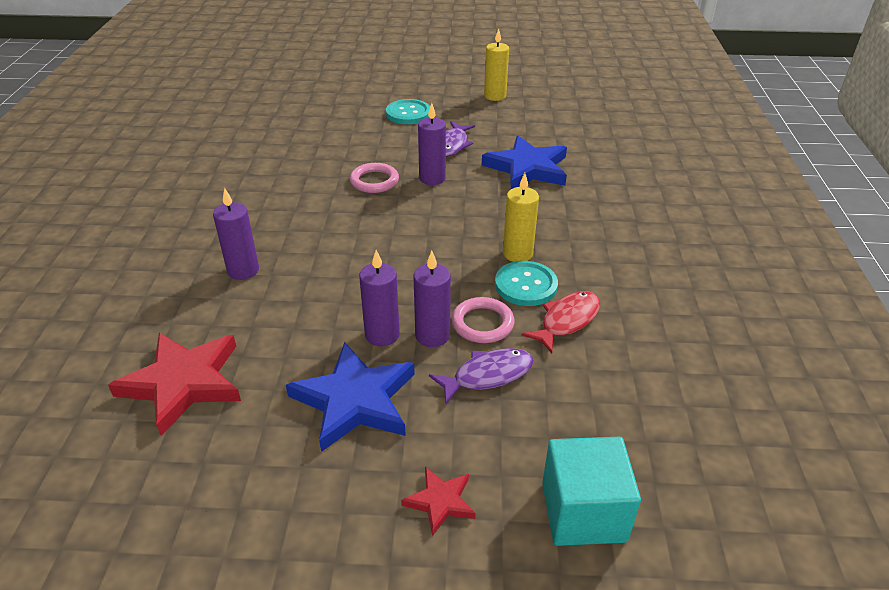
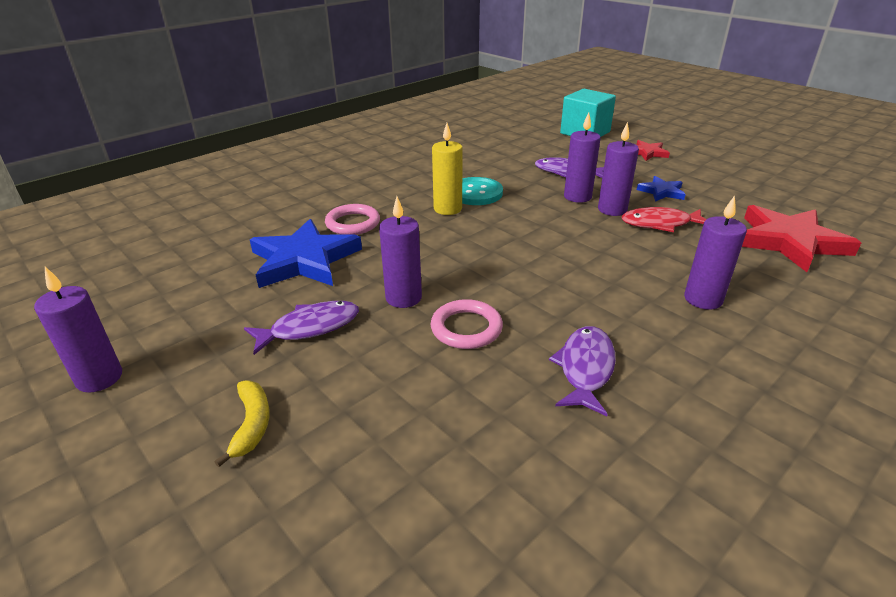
camera: 135 degrees left, 5 degrees down
blue star [286,342,415,452] -> blue star [637,176,686,202], size x0.50
turquoise button [386,99,430,124] -> yellow banana [215,381,270,467]
pink ring [451,297,514,343] -> pink ring moved to [325,204,380,235]
yellow candle [484,29,509,101] -> purple candle [34,267,122,393]
red fish [521,291,601,353] -> red fish moved to [622,207,706,232]
none -> purple fish [549,326,616,416]

